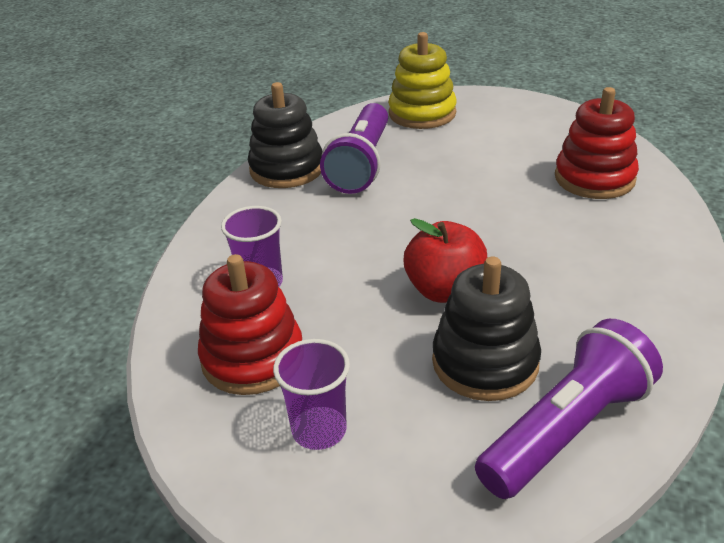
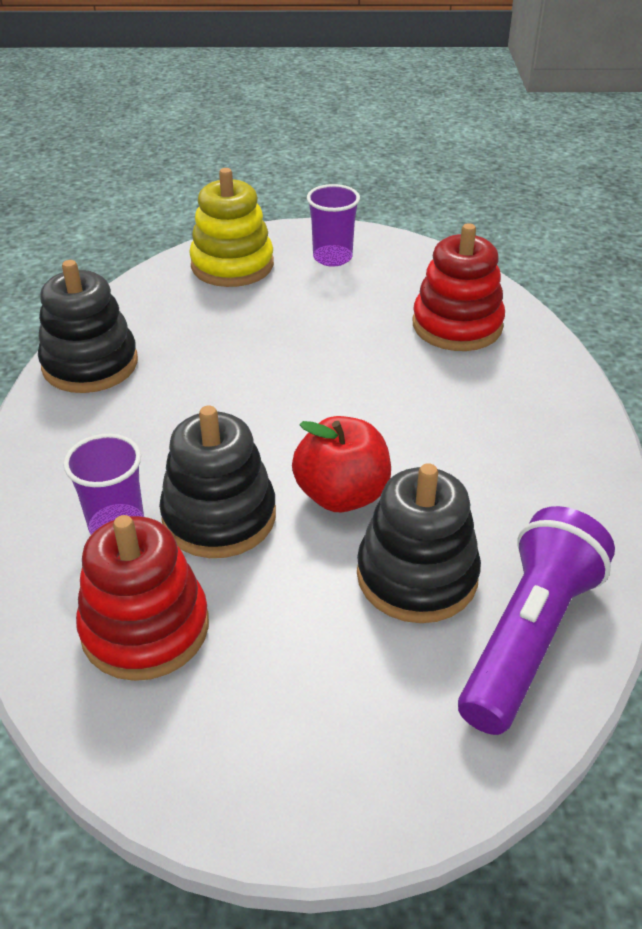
camera: 20 degrees left, 5 degrees up
purple cup [273,339,350,450] -> purple cup moved to [307,184,360,267]
purple flashlight [320,103,388,194] -> none
none -> black stacking toy [159,406,276,558]

